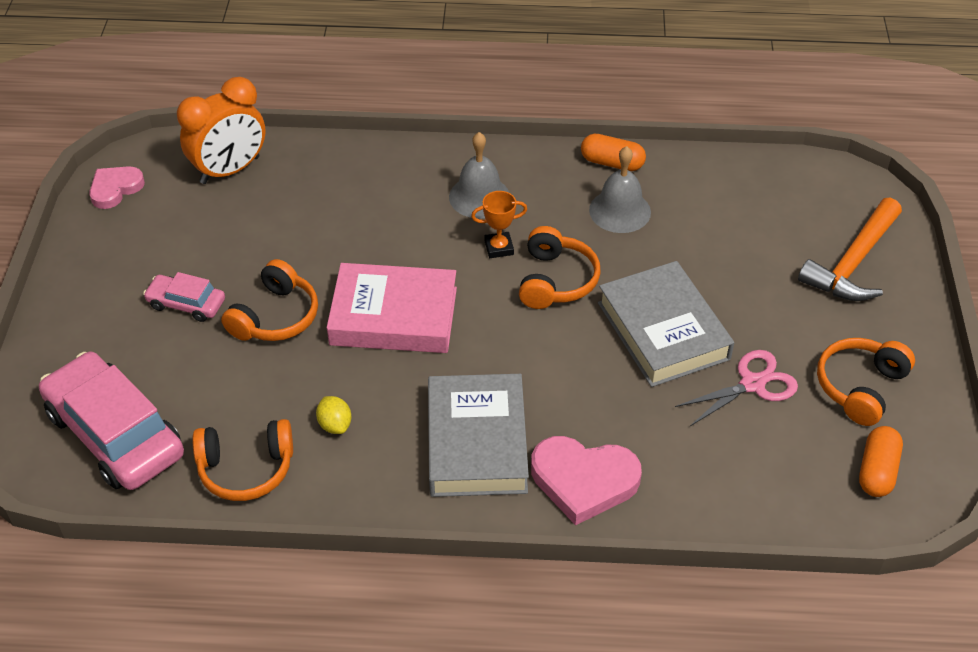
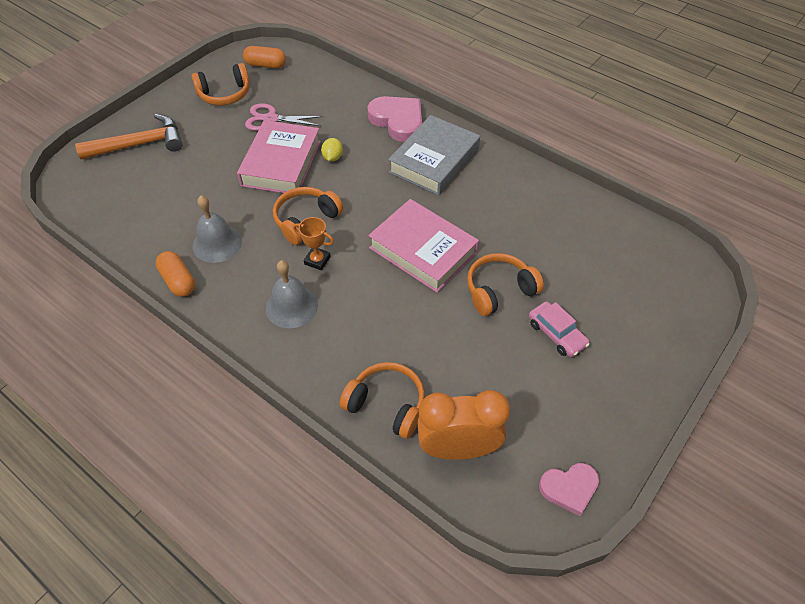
camera: 145 degrees left, 5 degrees up
pink car [39,352,184,490] -> none
orange headphones [192,419,293,501] -> orange headphones moved to [340,362,425,439]
yellow lemon [316,396,351,434] -> yellow lemon moved to [321,138,343,162]
grey book [598,261,734,387] -> pink book [237,120,321,193]
orange capsule [859,426,903,497] -> orange capsule turned 45 degrees clockwise [243,46,286,68]

